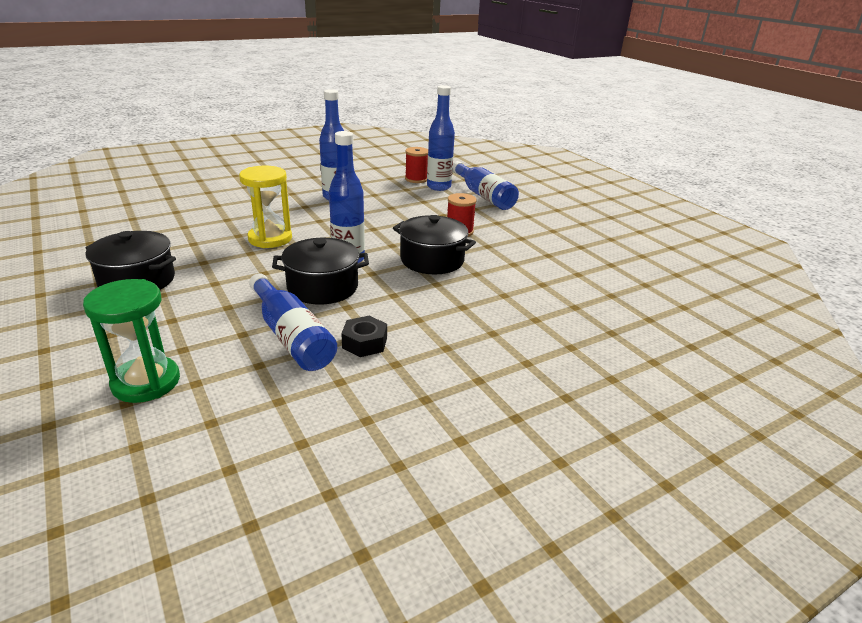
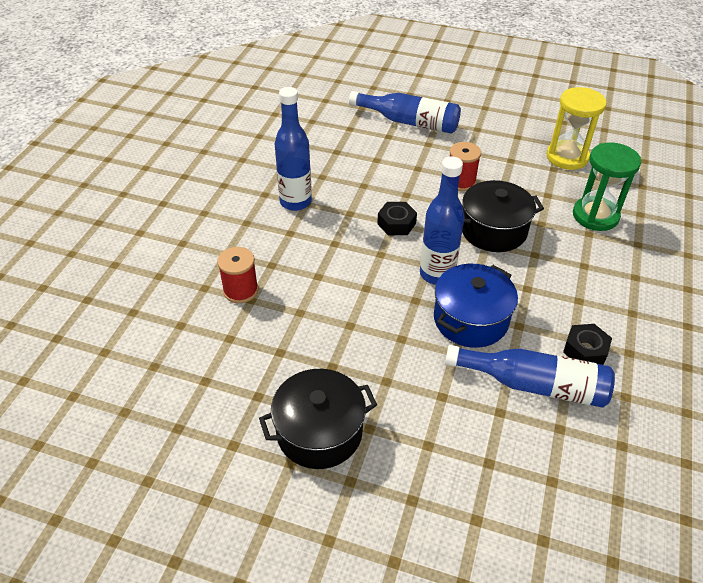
camera: 40 degrees left, 15 degrees up
green hourglass [83,279,180,403] -> green hourglass moved to [573,142,641,231]
yellow hourglass [239,165,292,248] -> yellow hourglass moved to [546,87,607,170]
black pot [272,238,369,305] -> blue pot [434,264,518,348]
red spool [405,147,428,183] -> red spool moved to [217,247,259,303]
blue bottle [427,85,455,191] -> none
none -> black nut [377,202,417,235]

